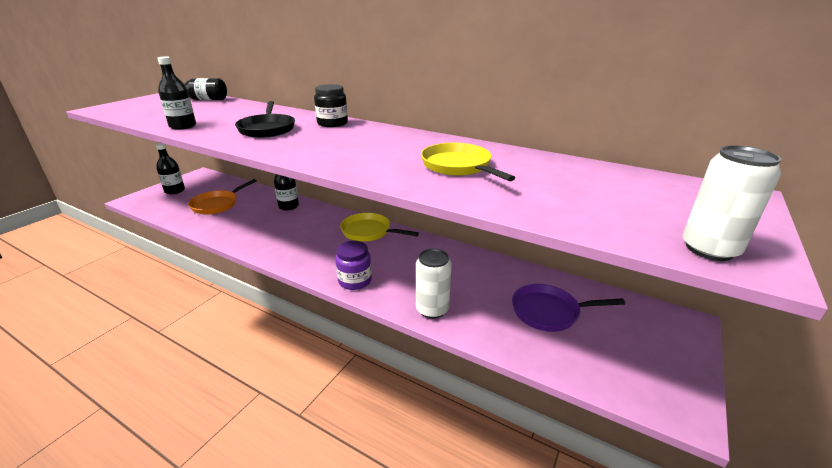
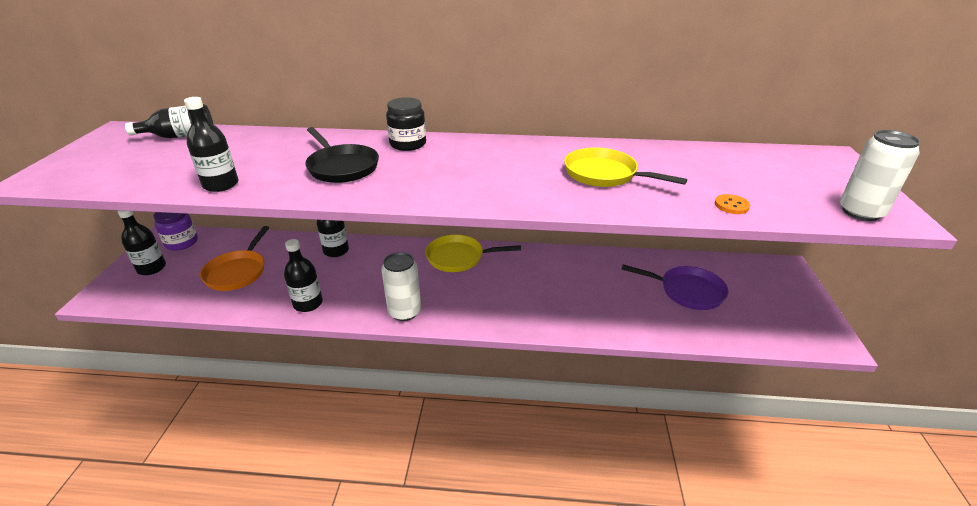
camera: 25 degrees left, 5 degrees up
purple jar [335,241,372,290] -> purple jar moved to [153,212,198,251]
white can [416,249,452,319] -> white can moved to [381,252,421,321]
purple pan [512,284,625,332] -> purple pan turned 135 degrees counterclockwise [621,265,729,310]
none -> black bottle [284,239,323,312]
none -> orange button [715,194,750,214]

